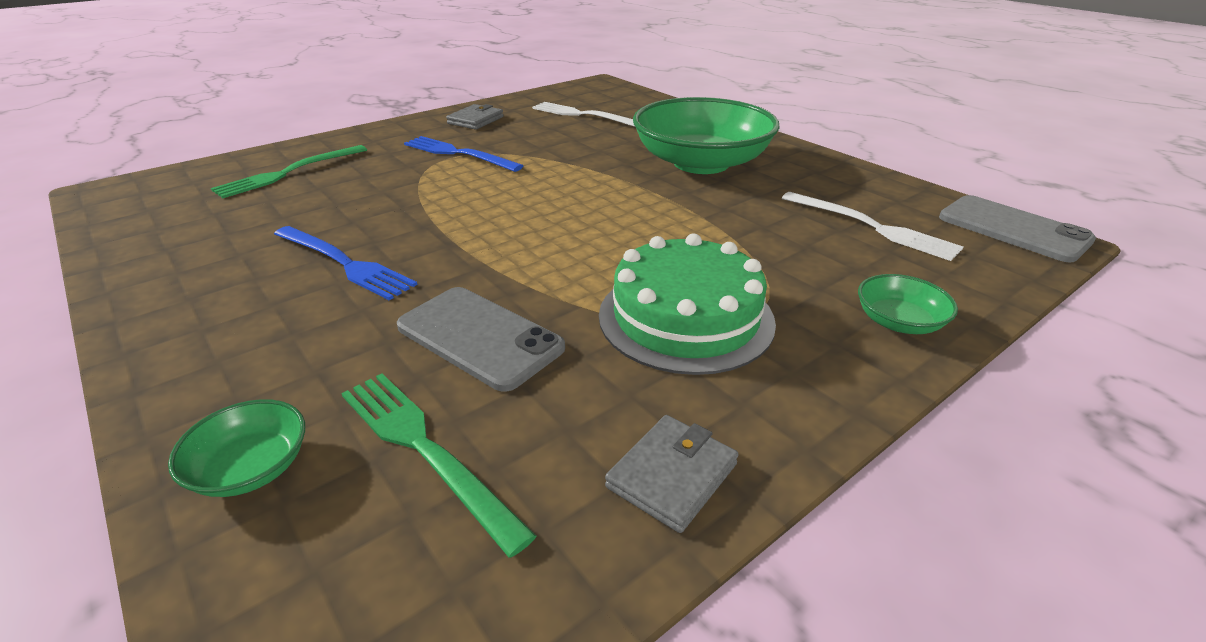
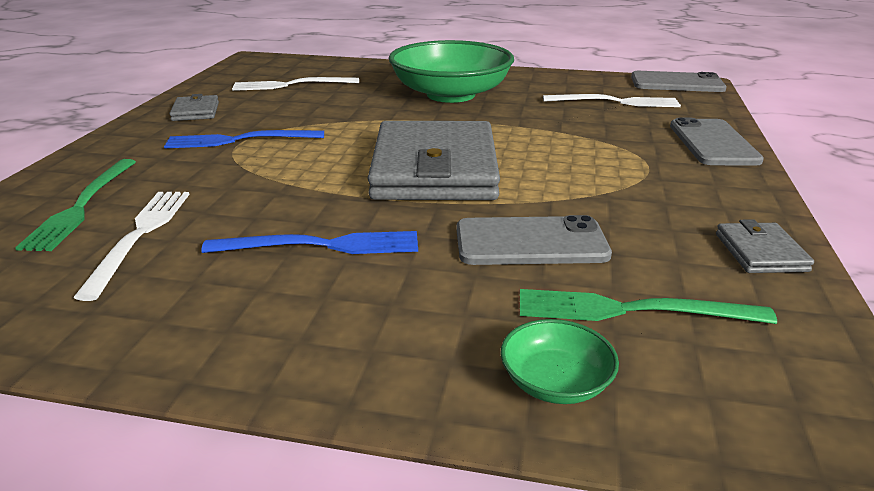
camera: 40 degrees left, 5 degrees down
green cake [599,234,776,375] -> none
green bowl [858,274,958,334] -> grey phone [670,118,764,165]
none -> white fork [73,192,189,301]
none -> grey wallet [368,121,500,200]

